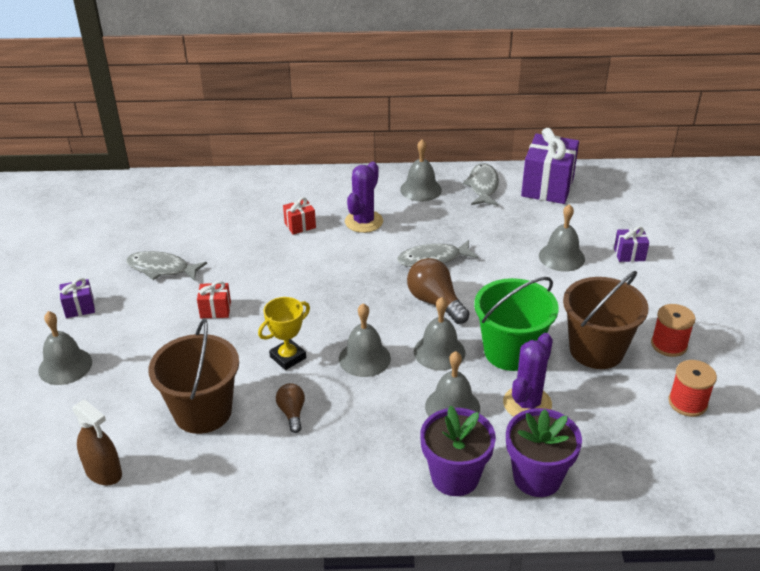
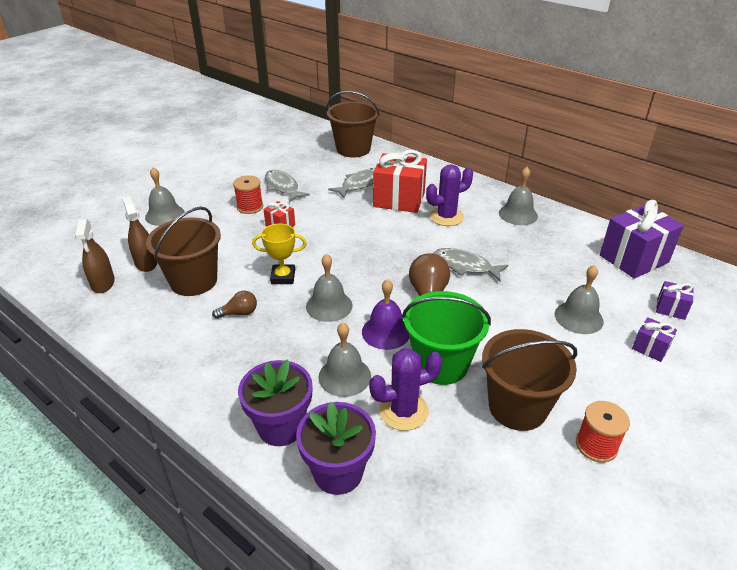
camera: 40 degrees right, 0 degrees up
purple gift [59,278,95,318] -> purple gift moved to [656,281,694,320]
brown light bulb [276,383,305,433] -> brown light bulb turned 45 degrees clockwise [212,291,257,319]
red gift [283,197,316,234] -> red gift [373,150,427,213], size x2.09
grey bell [414,297,465,370] -> purple bell [362,279,410,350]
grey fish [463,163,499,206] -> grey fish moved to [328,168,374,198]
red spool [668,360,717,417] -> red spool moved to [233,175,263,214]
none -> brown spray bottle [122,196,157,272]
none -> brown bucket [326,91,380,158]

